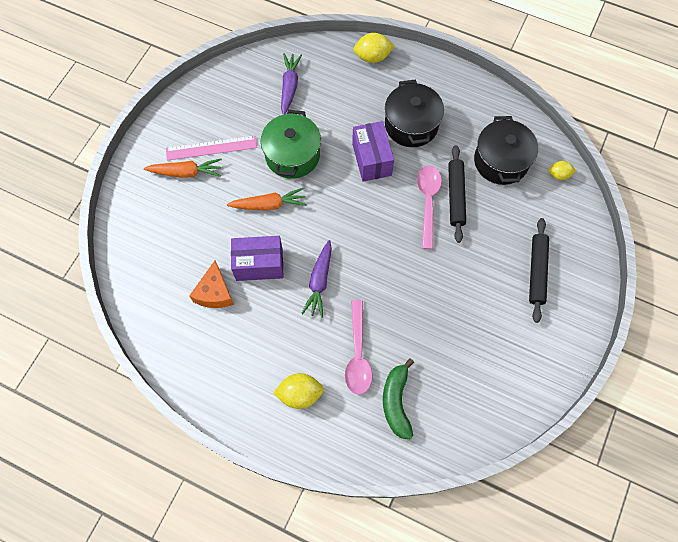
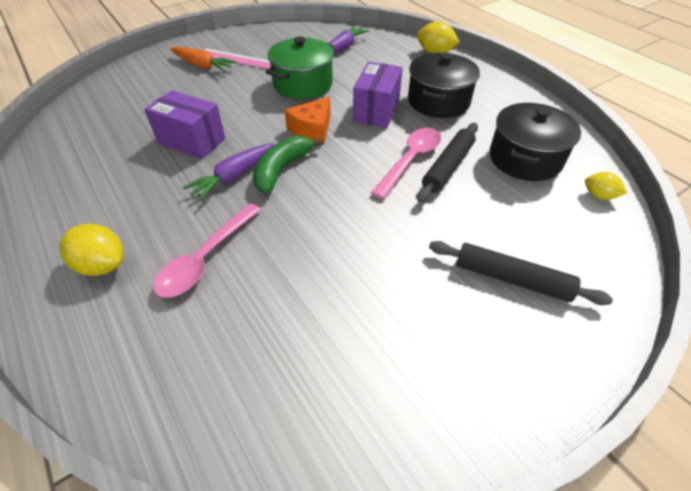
camera: 30 degrees right, 20 degrees down
orange cheese [189,261,234,308] -> orange cheese moved to [285,97,331,144]
orange carrot [227,188,307,210] -> none
green banana [383,358,414,439] -> green banana moved to [253,136,323,193]
black rolling pin [529,218,549,323] -> black rolling pin turned 75 degrees clockwise [429,241,613,305]

